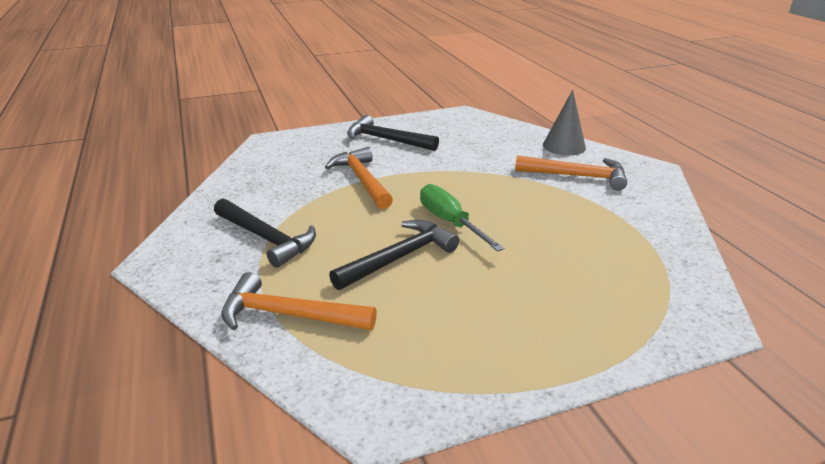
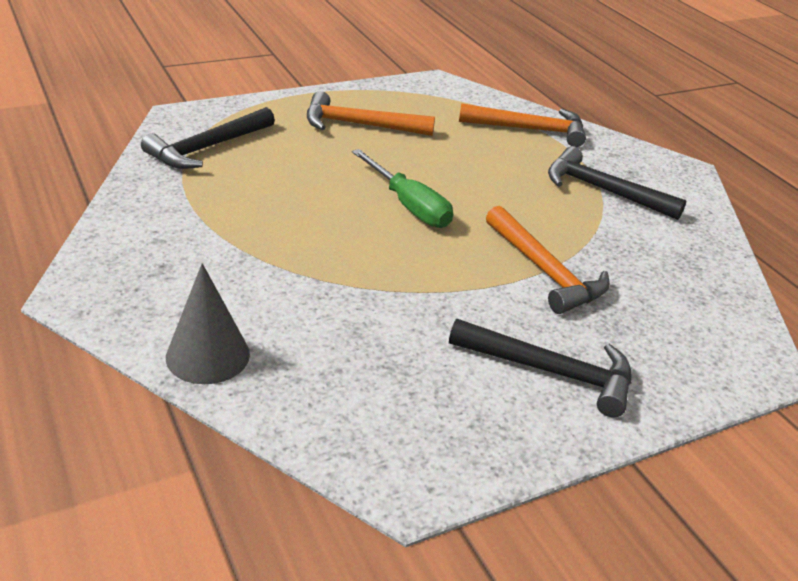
camera: 170 degrees right, 5 degrees up
black hammer [329,220,459,290] -> black hammer moved to [141,107,275,169]
orange hammer [515,155,627,191] -> orange hammer moved to [307,91,435,136]

